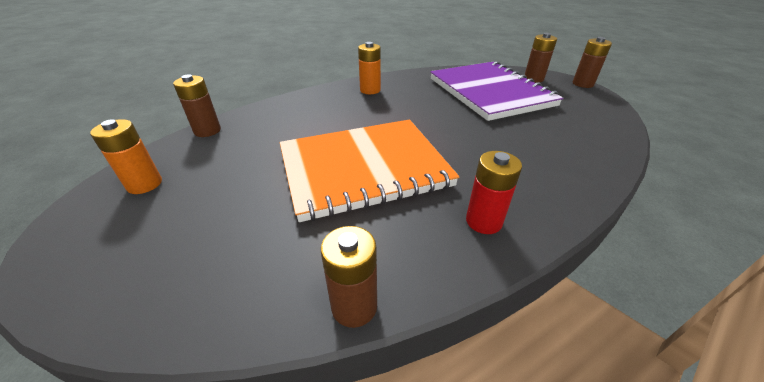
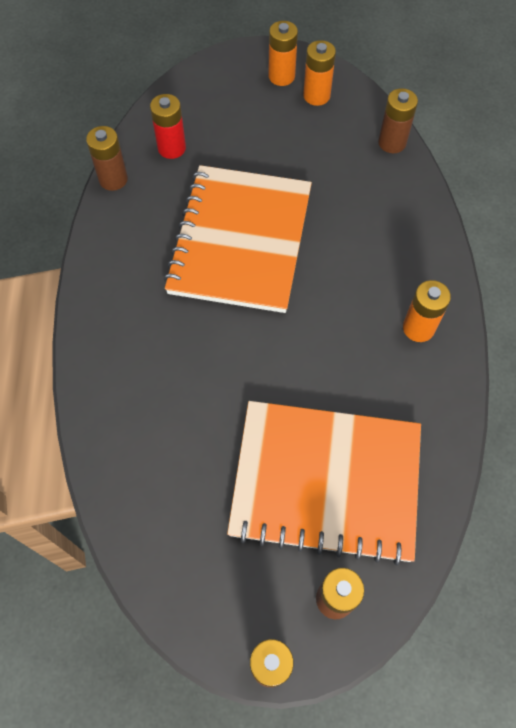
camera: 120 degrees right, 25 degrees up
purple notebook [430,61,563,121] -> orange notebook [227,401,421,566]
red battery [466,151,522,234] -> red battery moved to [150,94,186,159]
none -> orange battery [268,21,298,86]

